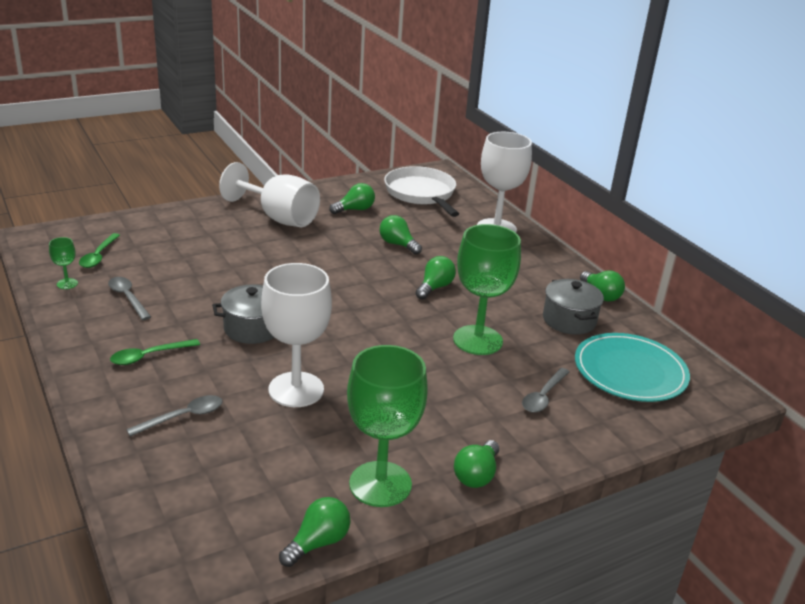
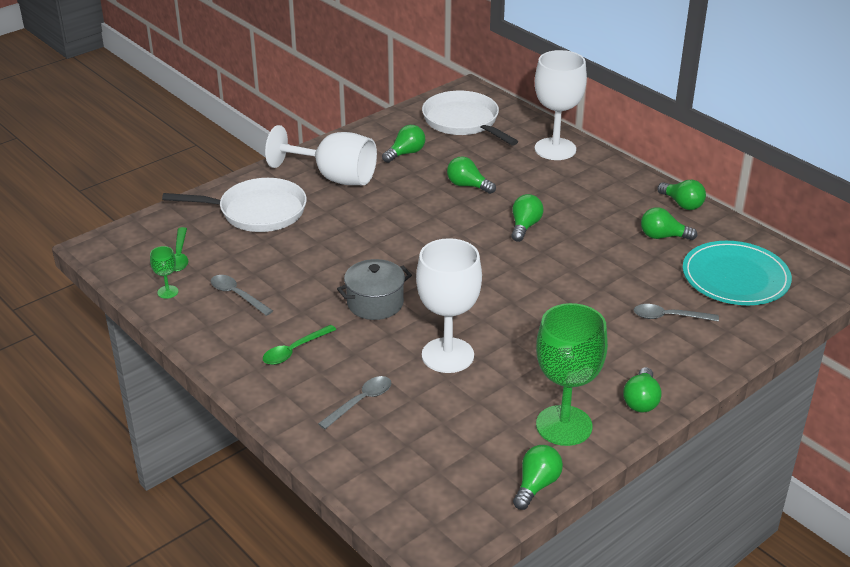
camera: 10 degrees left, 5 degrees up
green goblet [453,224,521,355] -> none
grey spoon [522,368,570,413] -> grey spoon turned 75 degrees clockwise [634,304,719,322]
grey pot [543,279,604,335] -> green light bulb [641,207,697,240]
none -> white pan [162,178,307,232]

